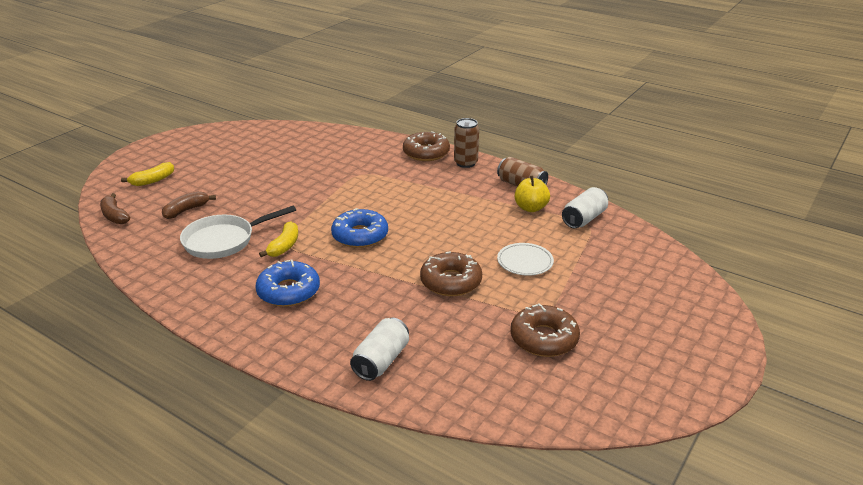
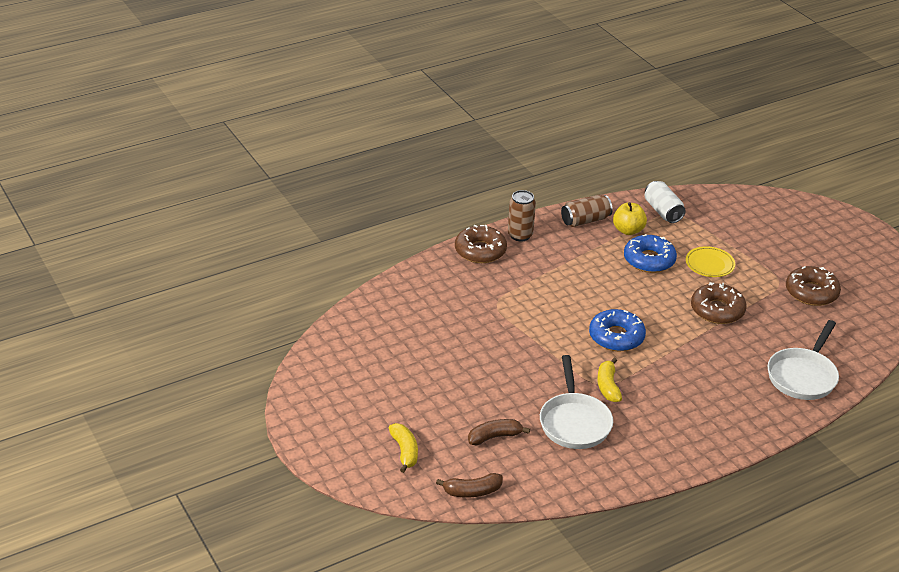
camera: 65 degrees left, 5 degrees up
brown banana [162,191,216,219] -> brown banana turned 90 degrees clockwise [468,419,530,445]
blue donut [256,259,320,307] -> blue donut moved to [624,234,677,273]
yellow banana [259,221,298,257] -> yellow banana turned 135 degrees counterclockwise [597,358,622,402]
white can [350,318,409,381] -> white pan [767,320,839,400]
white plate [497,243,554,276] -> yellow plate [686,246,735,277]

